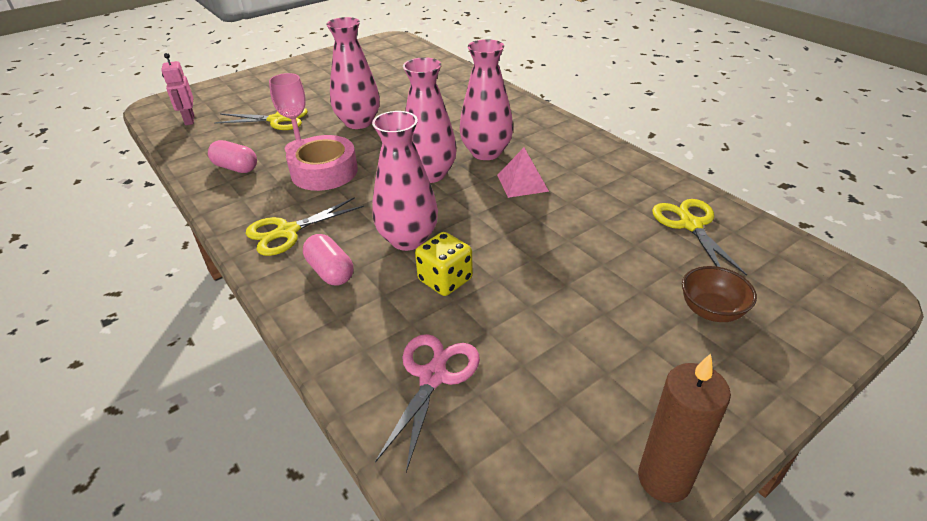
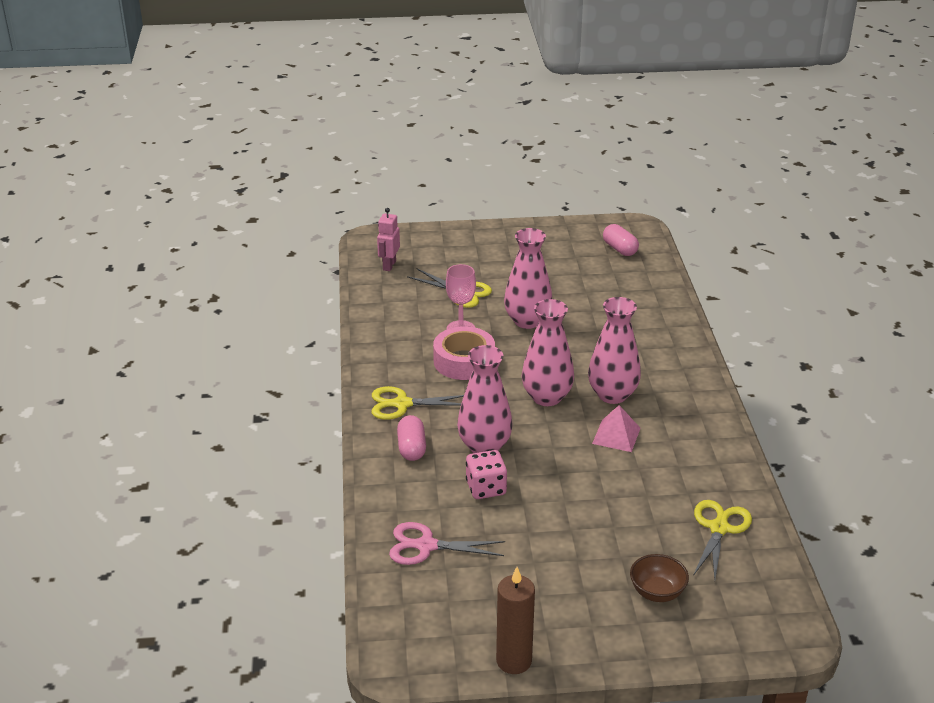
camera: 30 degrees right, 5 degrees down
pink capsule [208,140,257,173] -> pink capsule moved to [603,224,639,256]
pink scissors [375,334,480,472] -> pink scissors turned 135 degrees counterclockwise [389,522,505,565]
yellow dice [415,232,473,296] -> pink dice [466,450,507,499]

